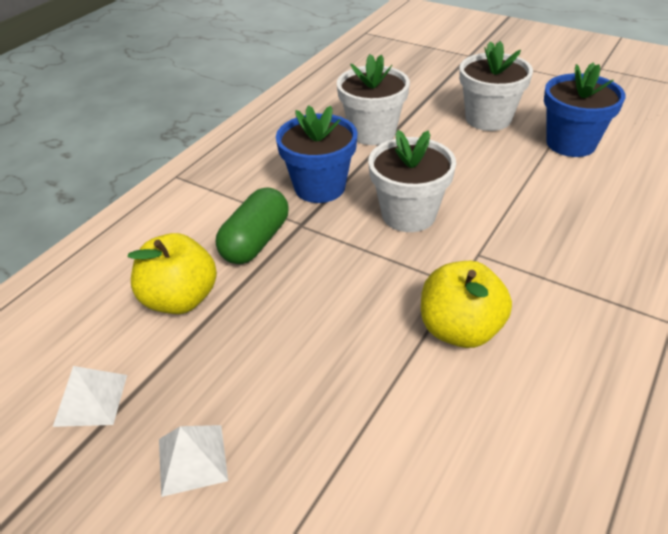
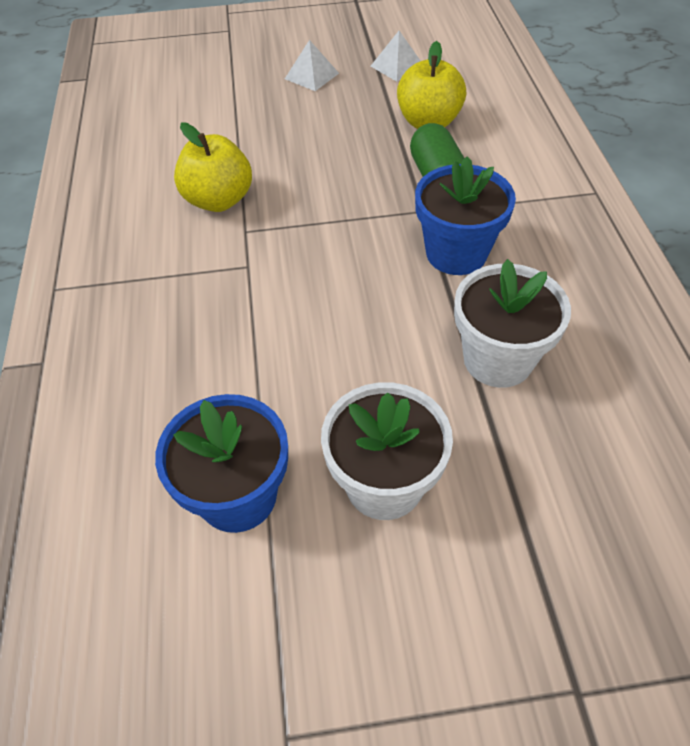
camera: 140 degrees right, 10 degrees up
white flower pot [368,130,456,232] -> none

